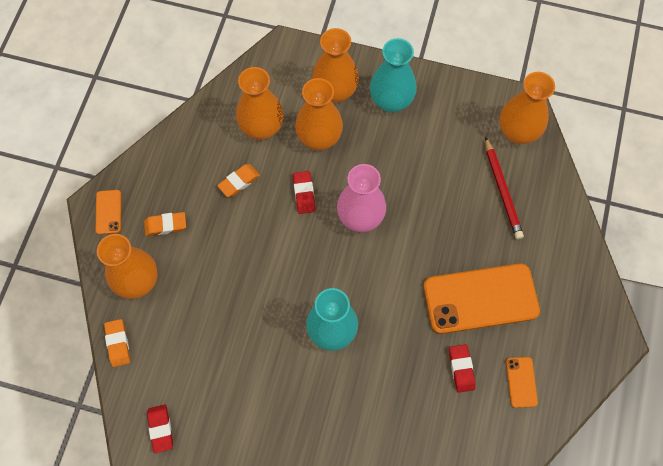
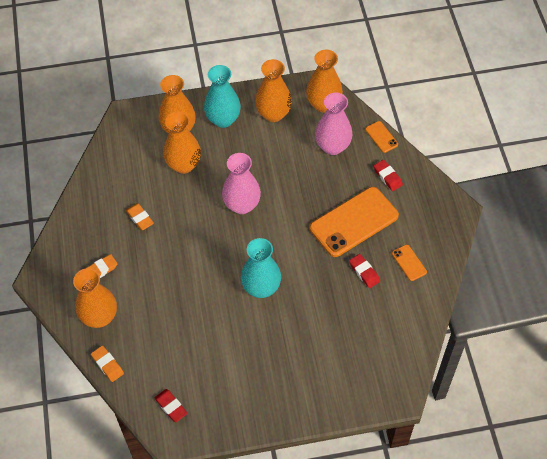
camera: 25 degrees left, 10 degrees down
orange phone [96,190,121,234] -> orange phone moved to [365,121,398,153]
orange eraser [217,164,260,197] -> orange eraser turned 60 degrees counterclockwise [126,203,154,230]
orange vase [236,67,284,140] -> orange vase moved to [255,59,292,122]
red eraser [293,171,316,214] -> red eraser moved to [373,160,403,191]
red pencil [485,137,524,239] -> pink vase [315,93,352,155]

